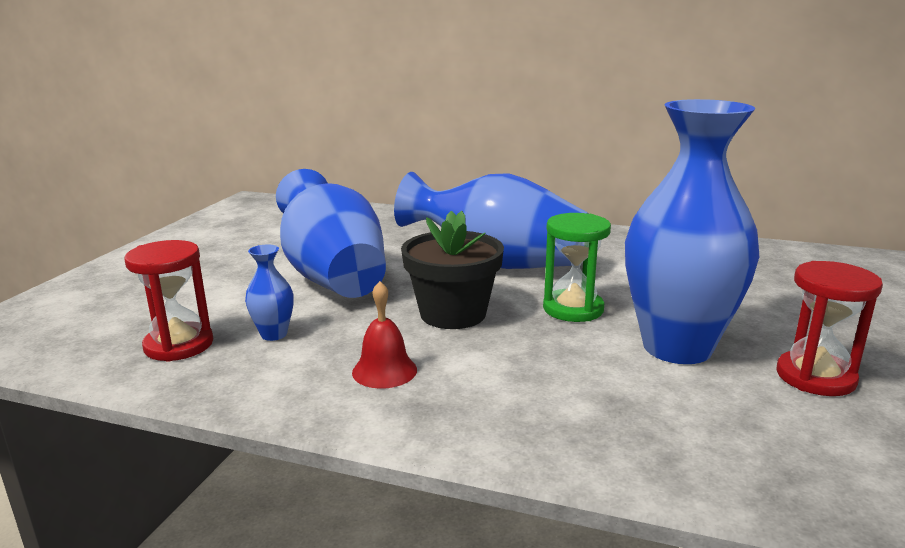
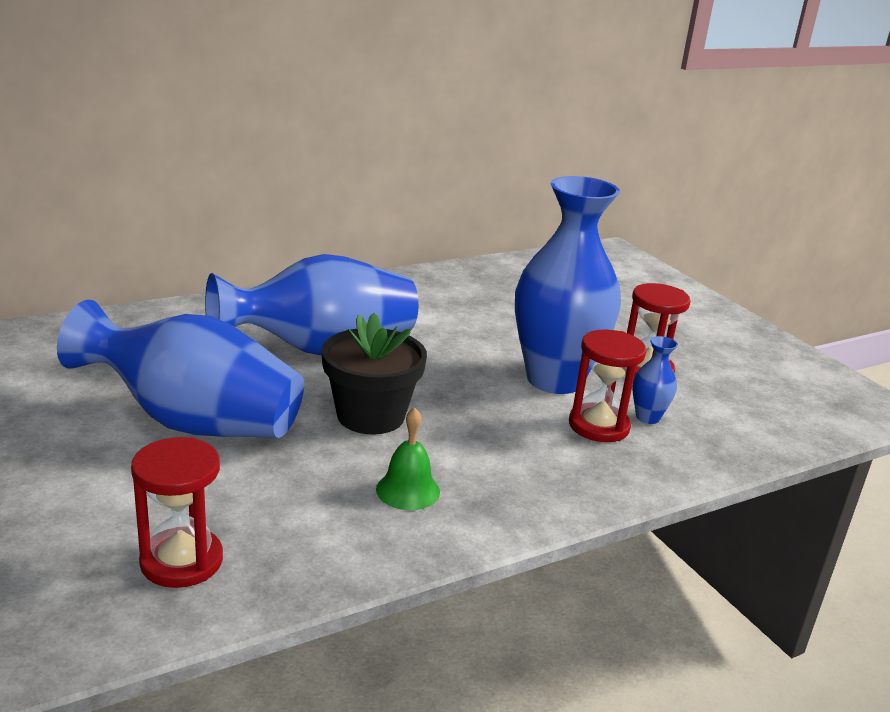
camera: 50 degrees left, 5 degrees up
blue vase [245,244,294,341] -> blue vase moved to [632,336,678,424]
red bell [352,281,417,389] -> green bell [376,407,440,510]
green hourglass [543,213,611,322] -> none
none -> red hourglass [569,330,646,442]

